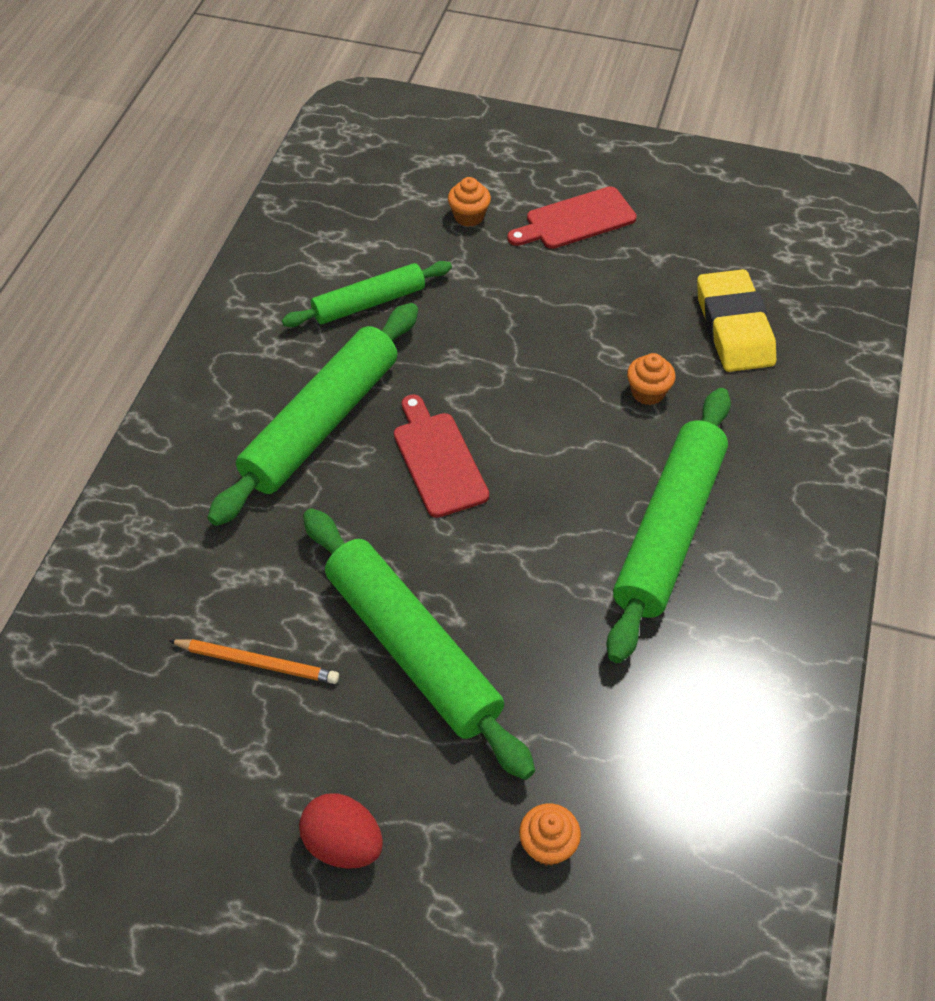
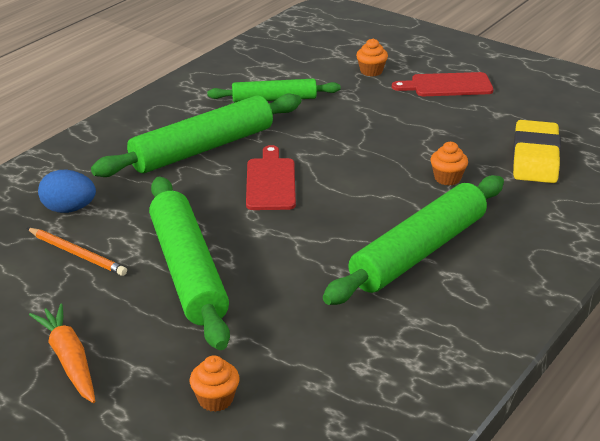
camera: 20 degrees right, 20 degrees down
red egg [299,793,383,869] -> orange carrot [29,304,95,403]
none -> blue egg [38,170,96,213]

